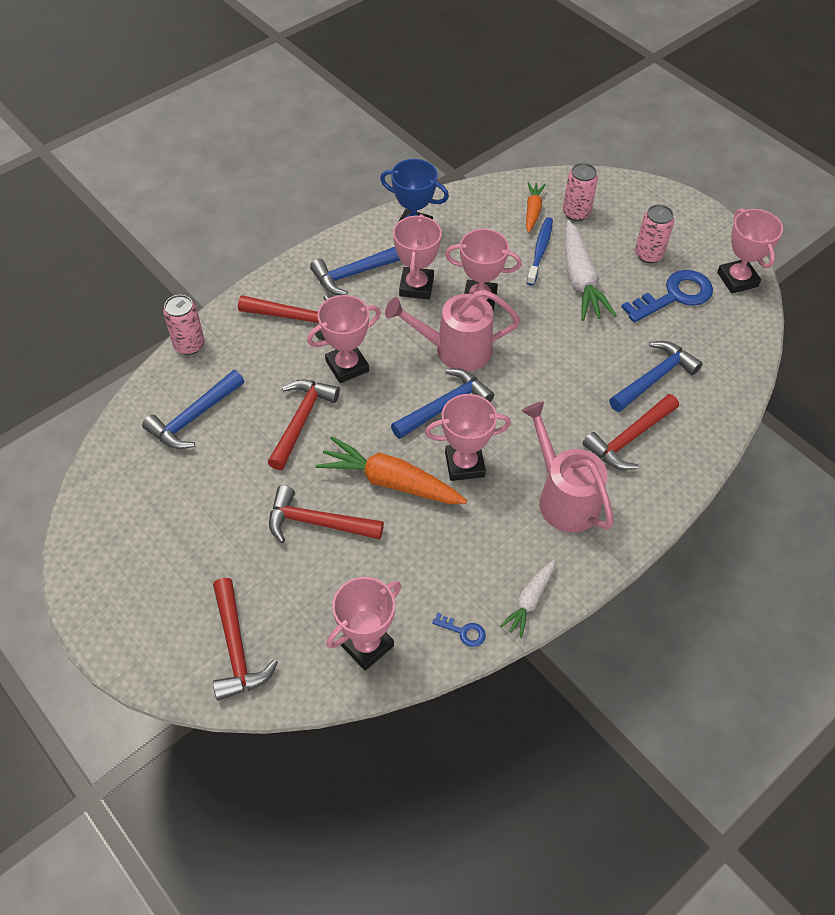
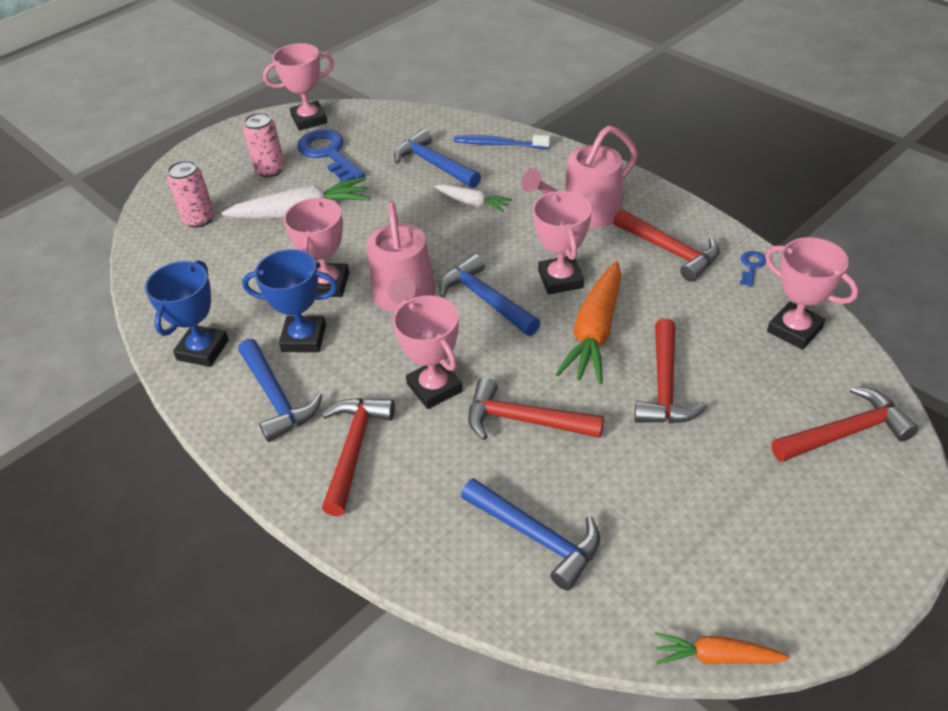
camera: 90 degrees left, 10 degrees down
pink can [163,295,204,355] -> none
pink trophy [393,214,442,299] -> blue trophy [242,249,338,352]
white carrot [500,560,555,638] -> white carrot moved to [435,184,512,212]
orange carrot [526,182,546,233] -> orange carrot moved to [655,632,790,665]
blue toothbrush [527,217,553,286] -> blue toothbrush moved to [454,135,550,149]
red hammer [583,394,679,470] -> red hammer moved to [613,209,720,282]

